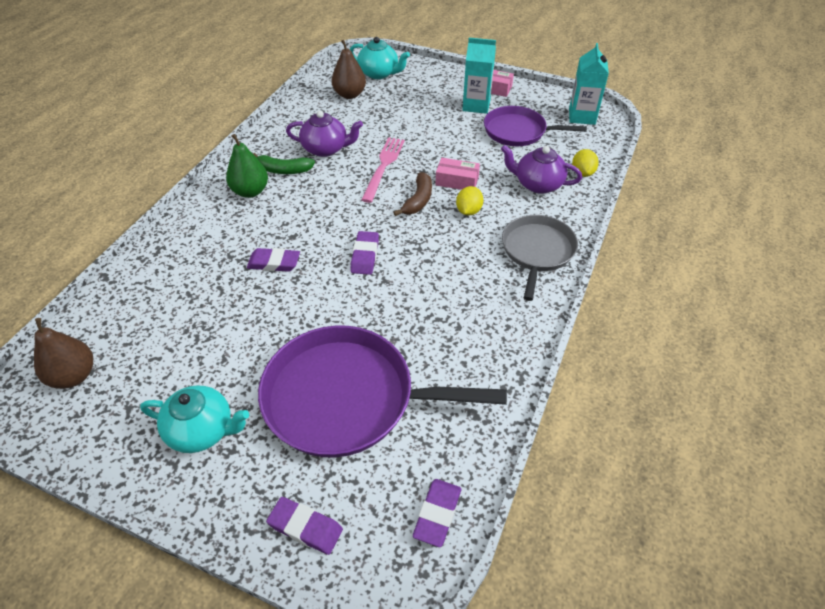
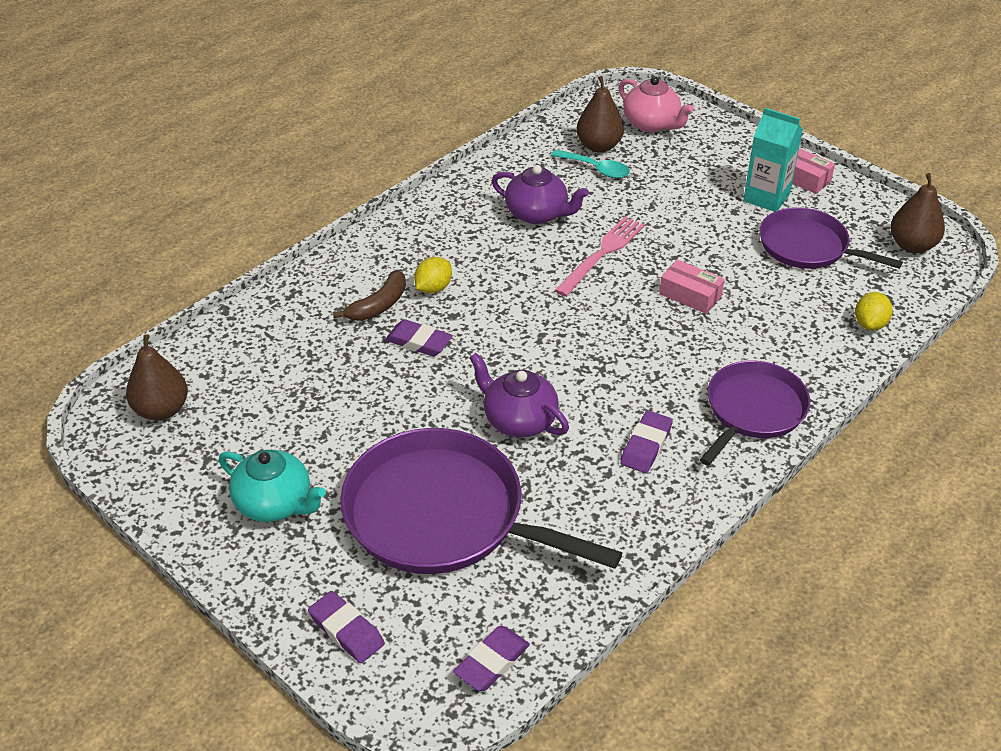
camera: 20 degrees right, 5 degrees down
green pear [226,134,268,198] -> none
green banana [253,153,315,174] -> none
turquoise teapot [350,37,410,79] -> pink teapot [619,76,694,132]
purple eraser [350,231,379,275] -> purple eraser moved to [620,410,673,473]
brown banana [393,172,432,216] -> brown banana moved to [333,270,406,321]
yellow lemon [456,186,484,216] -> yellow lemon moved to [414,257,452,294]
purple teapot [501,145,582,194] -> purple teapot moved to [469,353,569,437]
grey pan [502,215,578,301] -> purple pan [700,361,810,465]
turquoise carton [569,43,609,125] -> brown pear [890,173,945,253]
none -> turquoise spoon [551,150,630,178]

